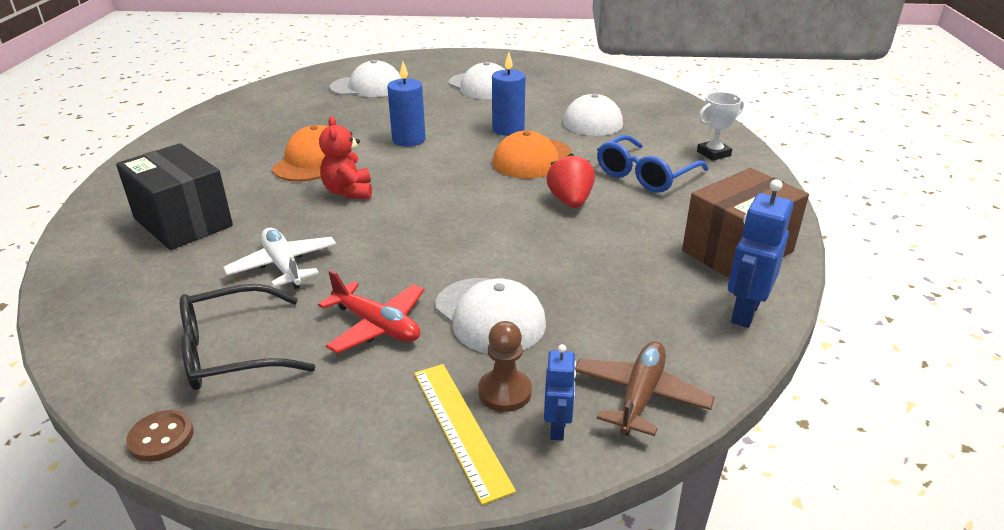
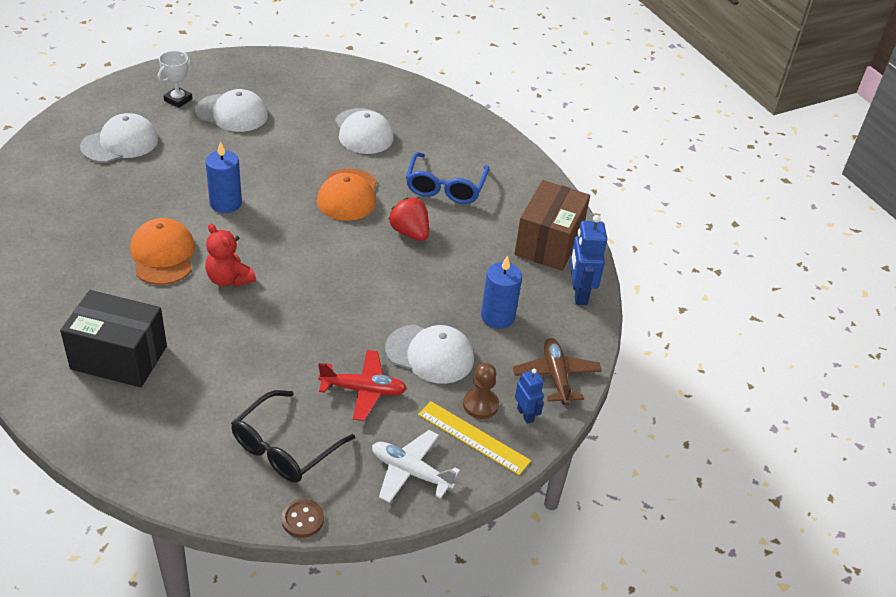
camera: 35 degrees left, 10 degrees up
white plane [223,228,336,289] -> white plane moved to [372,430,460,503]
blue candle [492,52,525,136] -> blue candle moved to [481,255,522,329]
white trophy [697,92,744,161] -> white trophy moved to [158,51,192,108]

